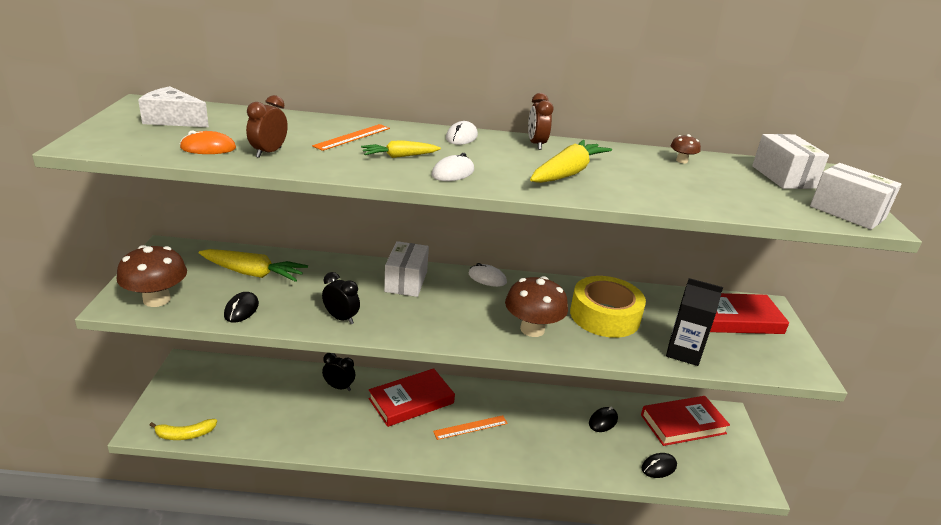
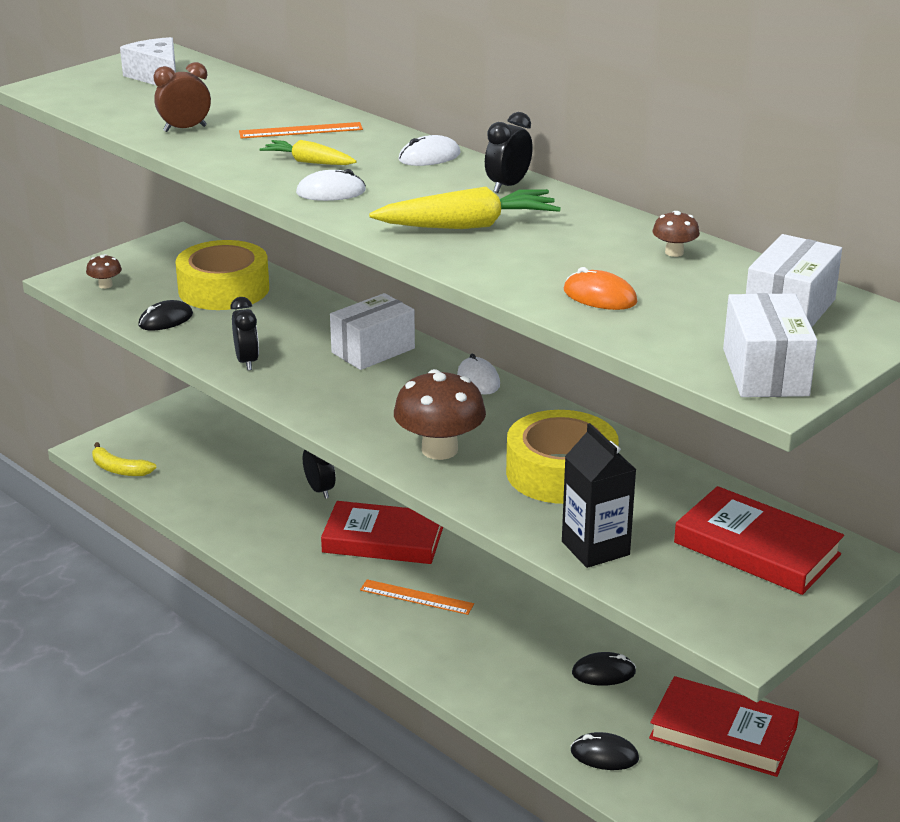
camera: 45 degrees right, 0 degrees up
brown mushroom [116,245,187,307] -> brown mushroom [86,254,122,289], size x0.46
orange mouse [180,130,236,154] -> orange mouse moved to [564,267,638,310]
yellow carrot [199,249,308,282] -> yellow tape [175,240,269,310]
brown clock [528,93,554,150] -> black clock [485,112,533,193]

